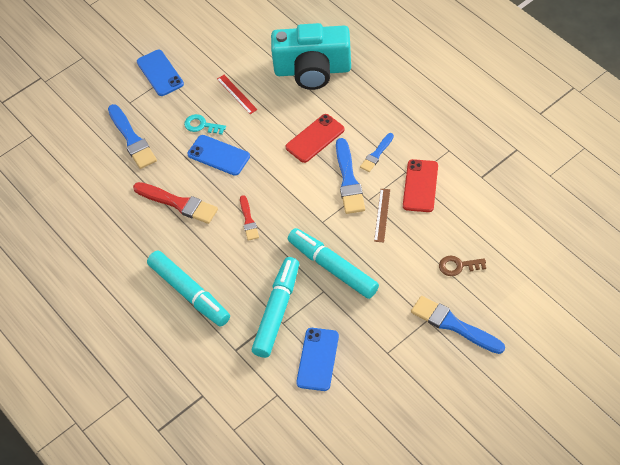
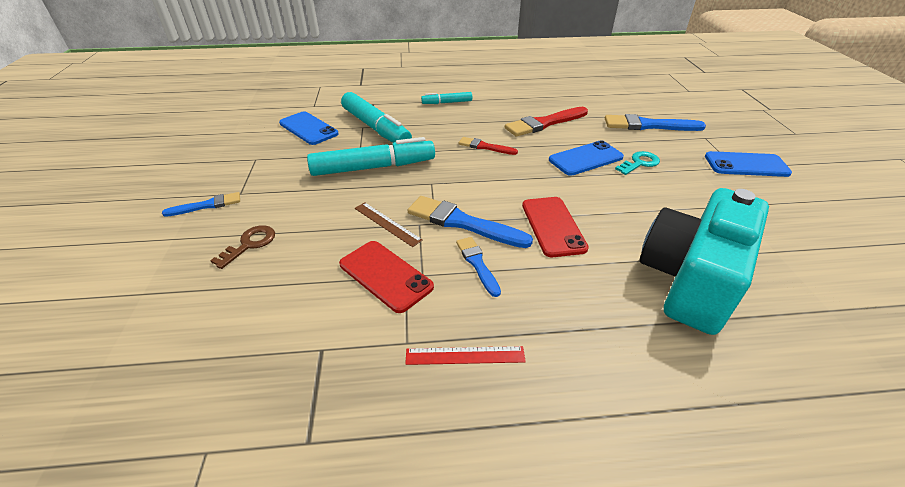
camera: 120 degrees right, 15 degrees down
turquoise marker [147,250,230,326] -> turquoise marker [421,92,472,104], size x0.51
red ruler [217,75,258,114] -> red ruler moved to [405,346,526,365]
blue brush [411,296,505,354] -> blue brush [162,192,240,217], size x0.58

